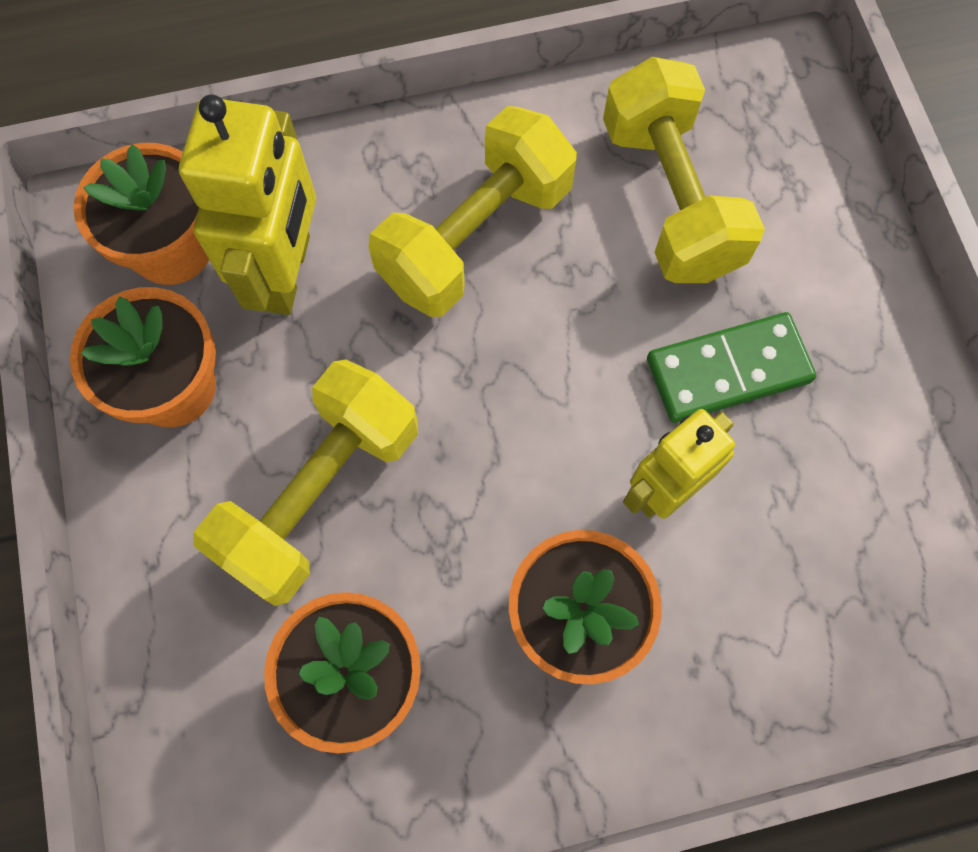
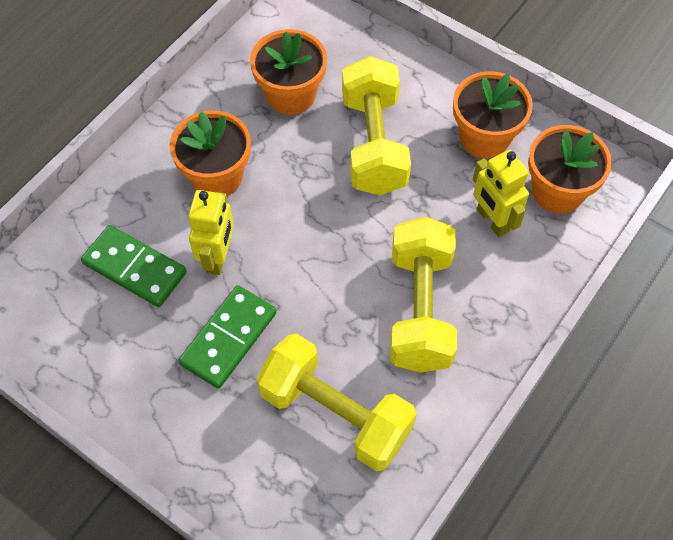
camera: 140 degrees right, 10 degrees down
yellow robot [179,95,316,315] -> yellow robot [473,150,529,237], size x0.66
none -> green domino [81,225,187,307]

